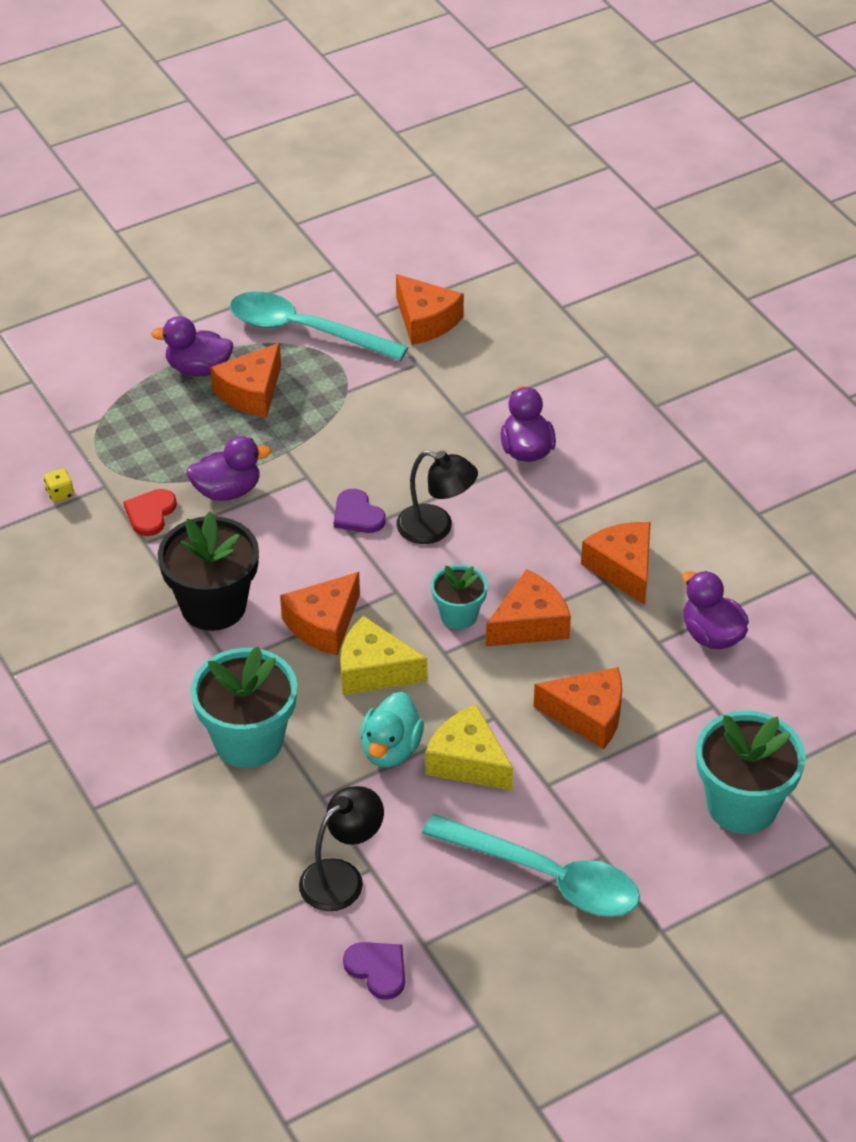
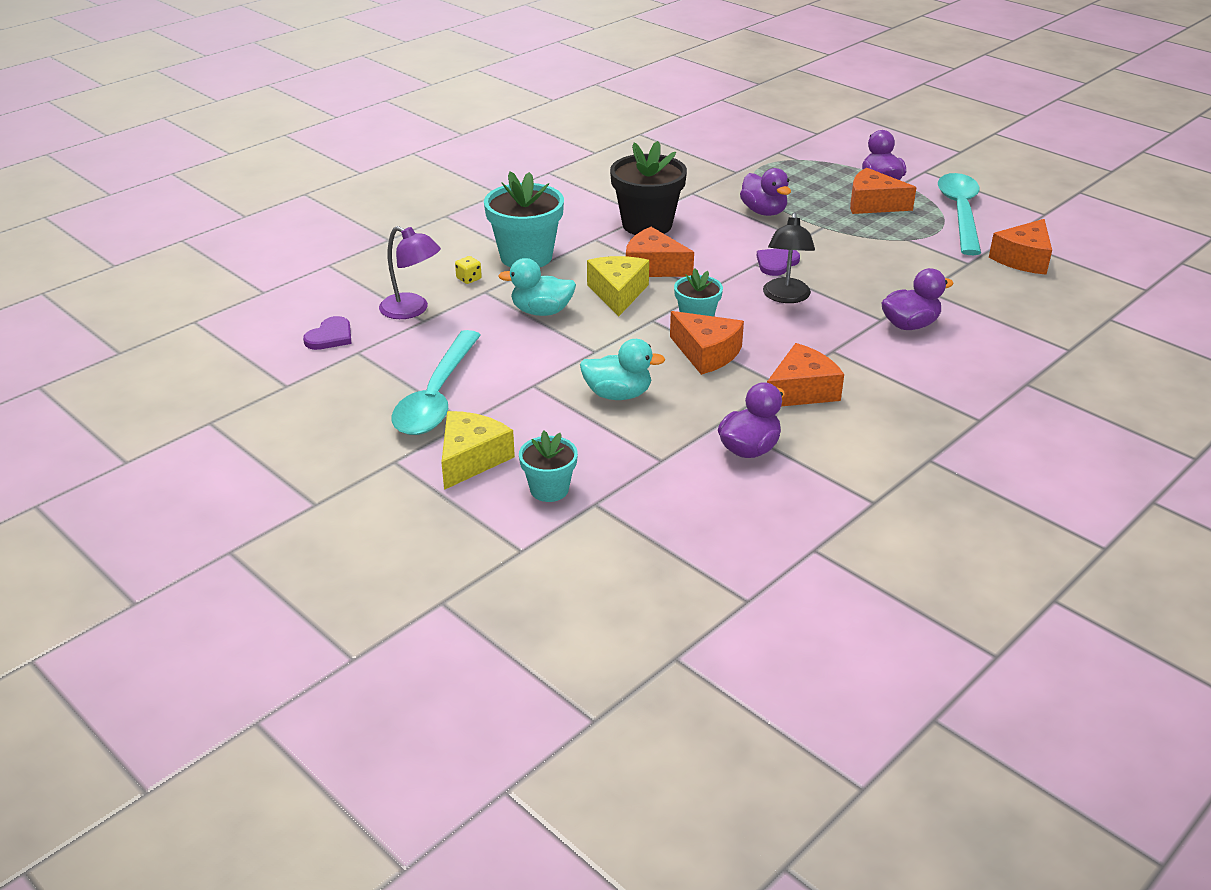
camera: 75 degrees right, 10 degrees down
yellow dice [44,468,74,502] -> yellow dice moved to [455,256,482,284]
red heart [123,489,177,536] -> none
black lamp [299,786,384,911] -> purple lamp [379,226,441,319]
yellow cheese [425,704,513,791] -> yellow cheese moved to [441,411,515,490]
orange cheese [533,667,622,749] -> turquoise duck [580,339,665,400]
turquoise flower pot [696,711,806,834] -> turquoise flower pot [519,431,578,502], size x0.57

